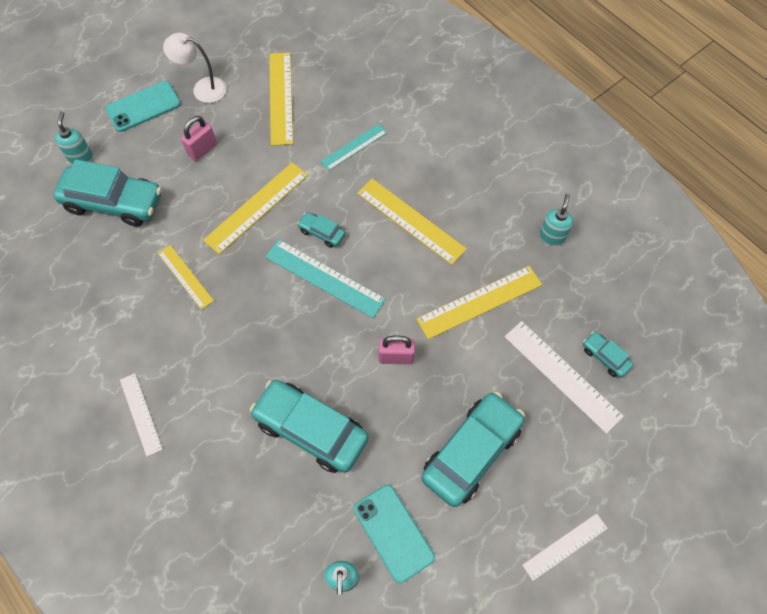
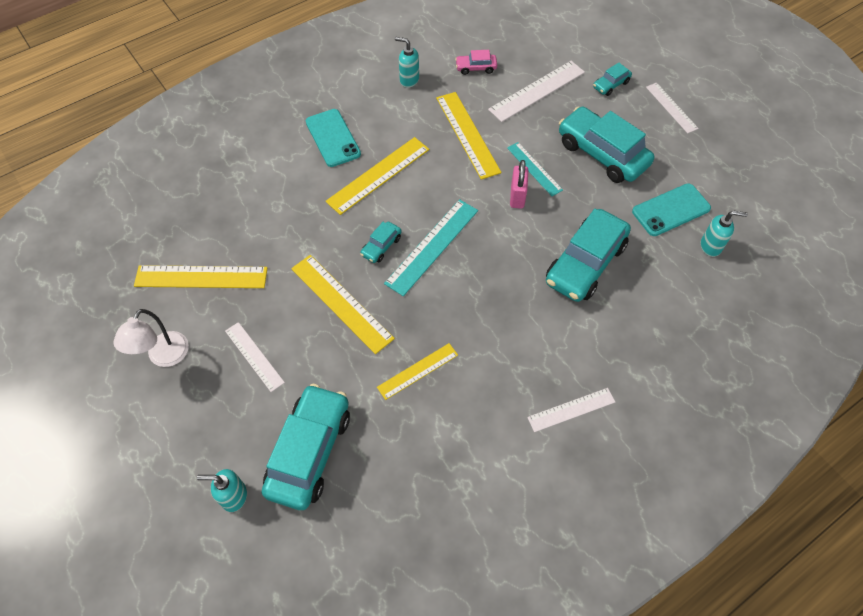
camera: 85 degrees left, 5 degrees down
turquoise phone [105,81,181,132] -> turquoise phone moved to [306,109,361,167]
pink padlock [181,116,217,161] -> white ruler [225,322,285,392]
turquoise ruler [320,124,387,171] -> turquoise ruler moved to [507,142,563,196]
turquoise car [583,331,633,378] -> turquoise car moved to [593,62,632,96]
none -> pink car [455,50,497,75]

